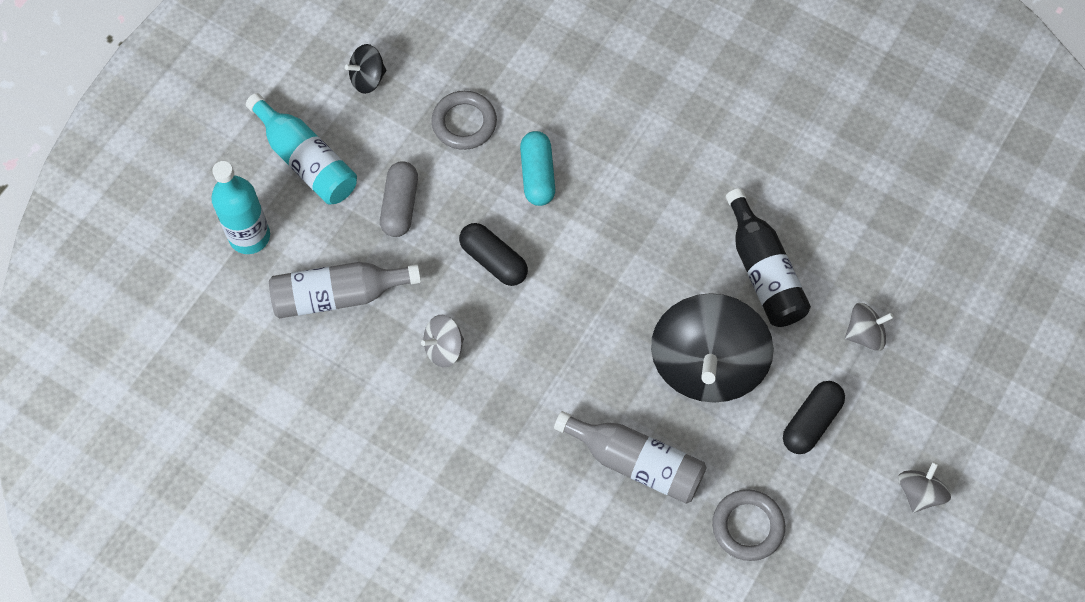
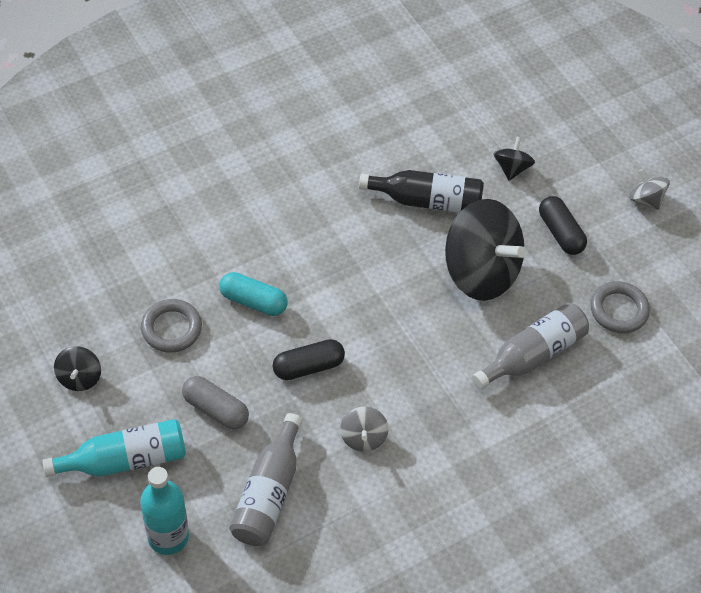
camera: 65 degrees left, 10 degrees down
grey spinning top [845,303,894,351] -> black spinning top [493,137,535,181]

